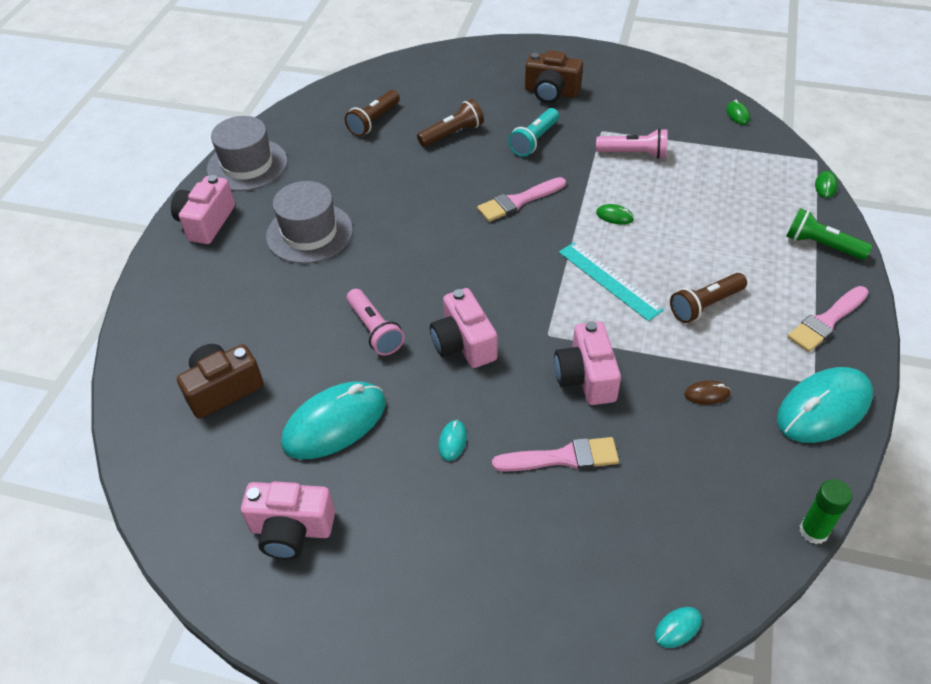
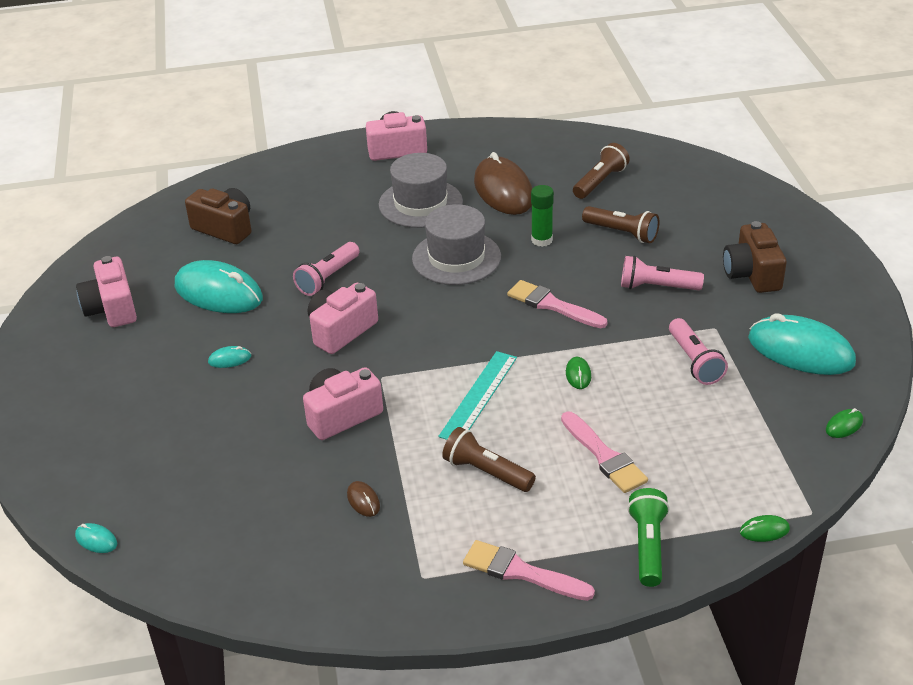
camera: 65 degrees right, 10 degrees down
grey hat [207,116,288,191] -> grey hat moved to [412,204,501,285]
brown flashlight [345,90,400,136] -> brown flashlight turned 120 degrees clockwise [573,143,630,199]
pink brush [492,437,619,472] -> pink brush moved to [561,411,648,493]
turquoise flashlight [508,108,559,157] -> pink flashlight [621,256,704,290]
turquoise mouse [777,367,873,443] -> turquoise mouse moved to [748,313,856,375]
green glue stick [799,479,853,544] -> green glue stick moved to [531,185,554,247]
none -> brown mouse [474,152,532,215]

